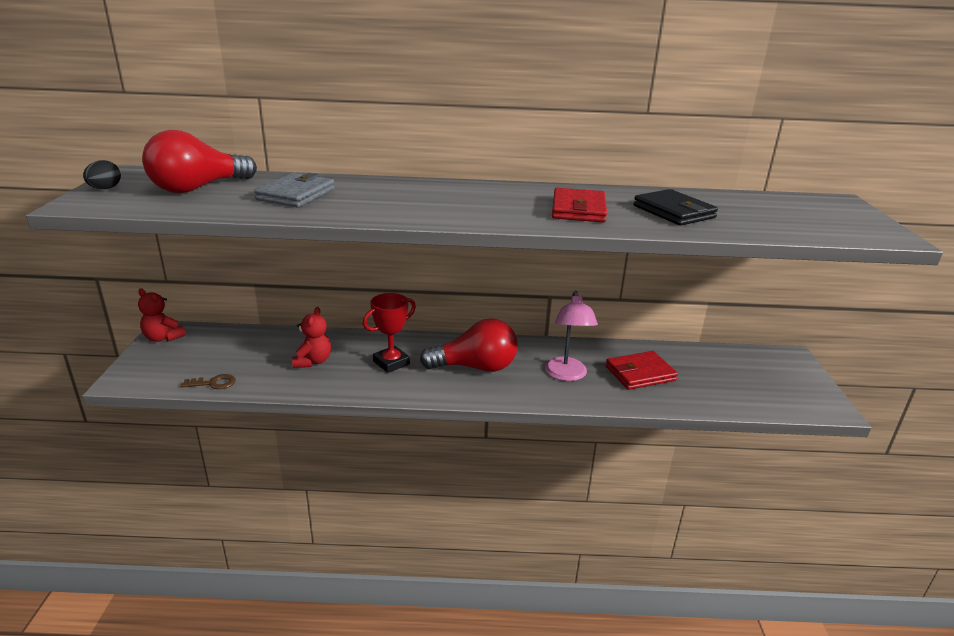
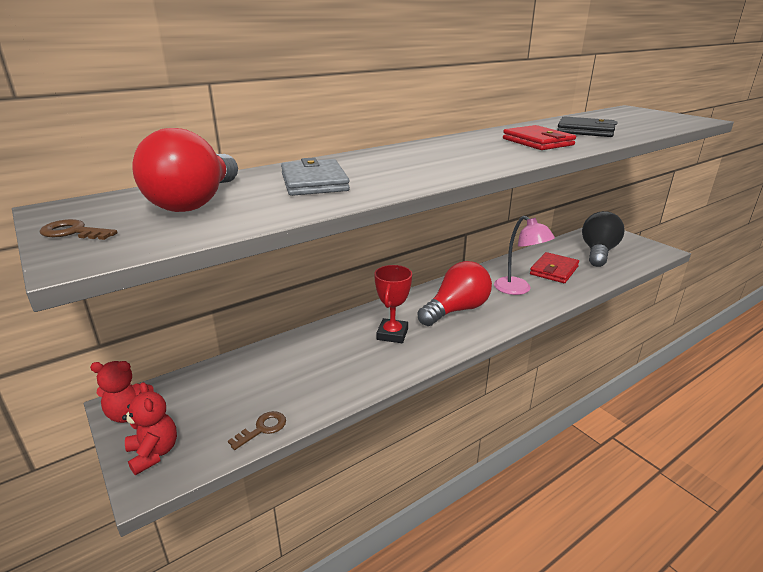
camera: 35 degrees left, 0 degrees up
black egg [83,160,121,189] -> brown key [40,219,118,240]
red teddy bear [292,307,331,368] -> red teddy bear moved to [122,382,177,475]
none -> black light bulb [582,211,625,267]

